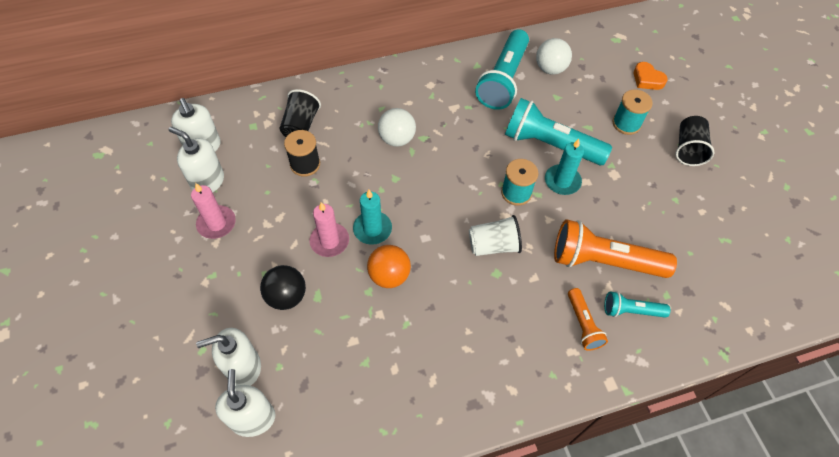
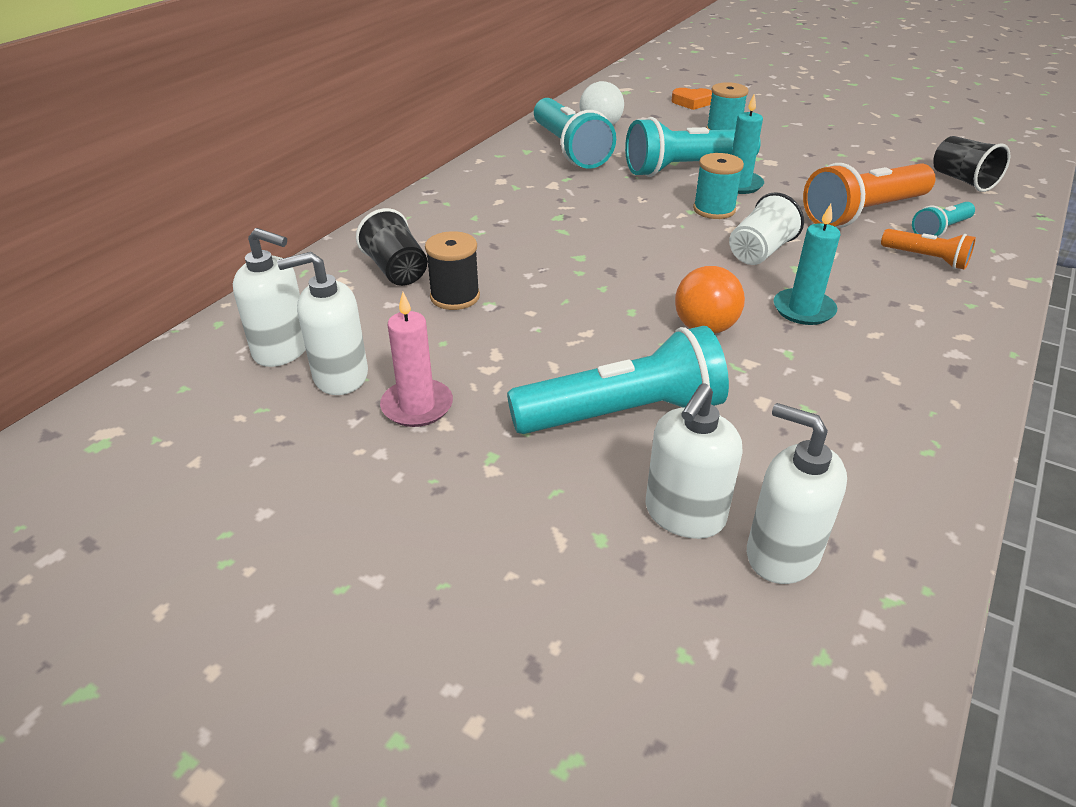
camera: 40 degrees left, 20 degrees down
black ball [260,265,306,310] -> turquoise flashlight [507,326,729,434]
pink candle [310,202,349,257] -> none
turquoise candle [353,190,392,245] -> turquoise candle moved to [774,204,840,325]
white ball [378,108,416,147] -> none
black cup [675,116,714,166] -> black cup moved to [933,136,1010,192]

